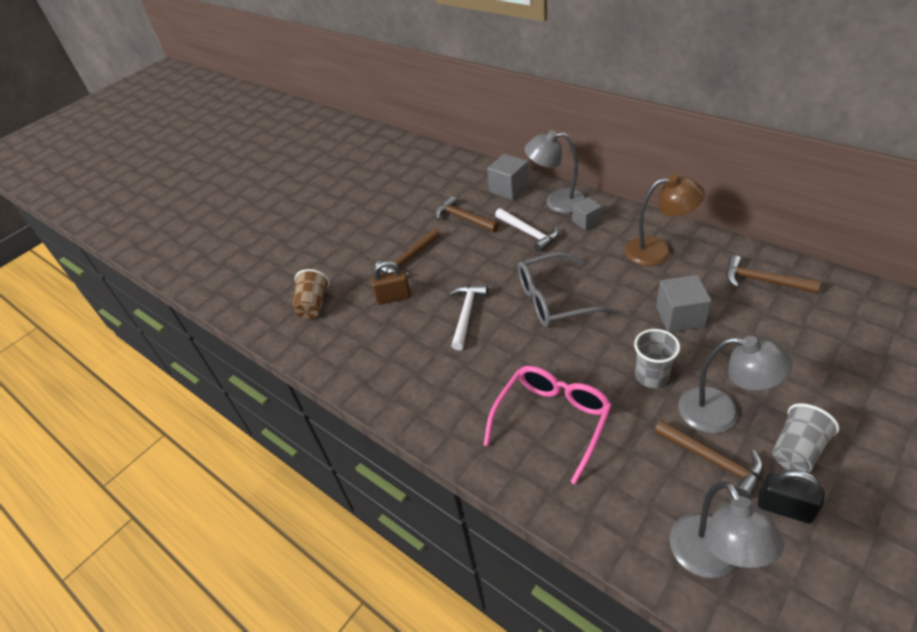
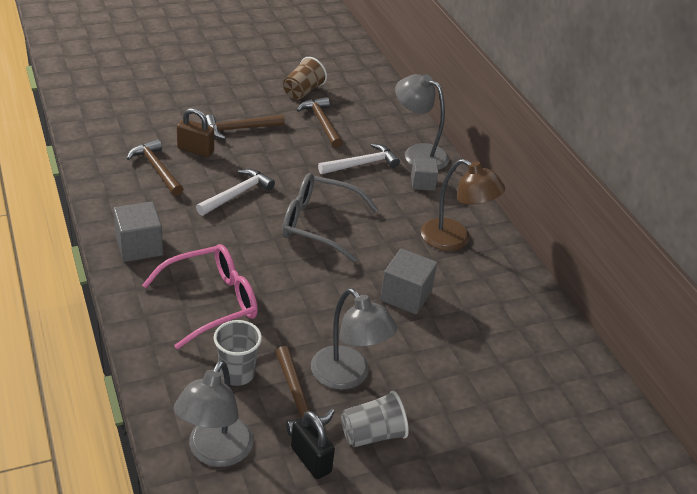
camera: 20 degrees right, 5 degrees down
brown cup [292,269,330,319] -> brown cup moved to [283,57,327,100]
grey cube [487,154,529,200] -> grey cube moved to [113,202,163,262]
white hammer [495,208,559,252] -> white hammer turned 105 degrees counterclockwise [318,143,400,174]
grey cup [634,329,680,388] -> grey cup moved to [214,320,262,386]
brown hammer [726,255,821,293] -> brown hammer moved to [126,139,183,196]

